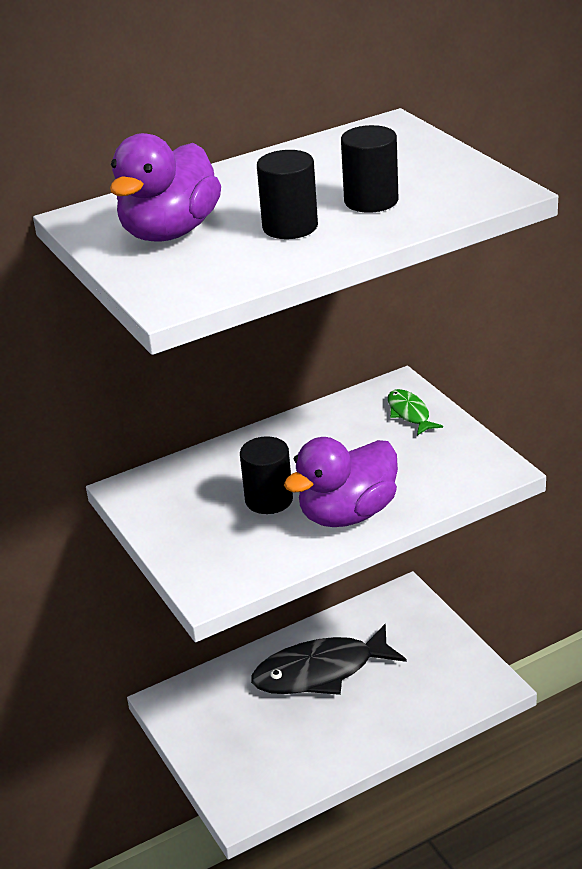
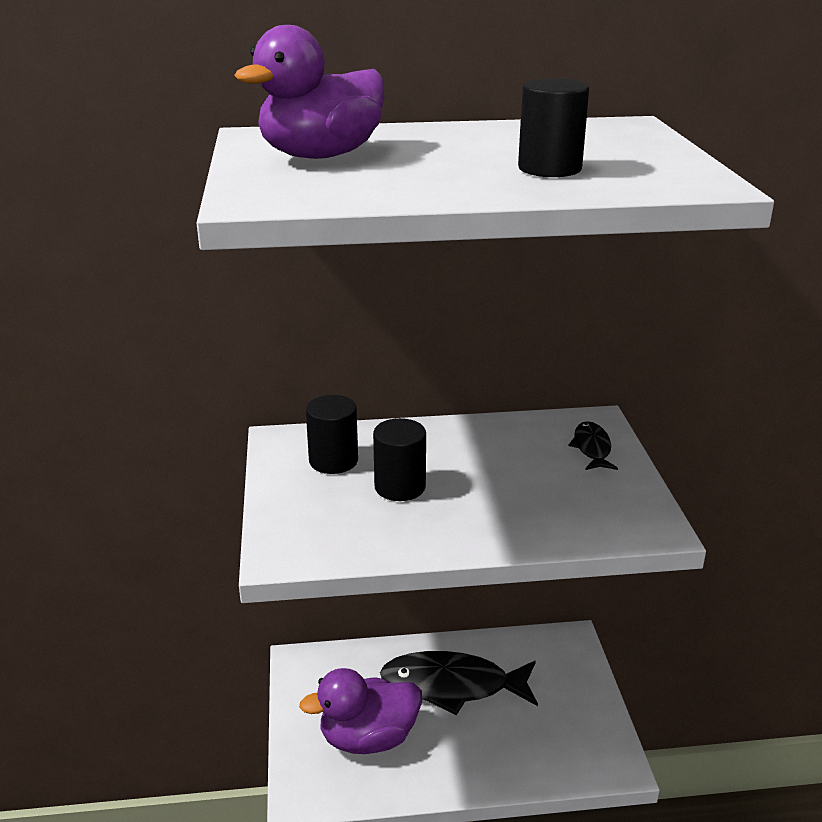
camera: 20 degrees right, 5 degrees down
black cylinder [257,150,318,239] -> black cylinder moved to [306,395,358,474]
purple duck [284,437,398,527] -> purple duck moved to [299,668,422,754]
green fish [388,389,443,436] -> black fish [568,421,618,470]

